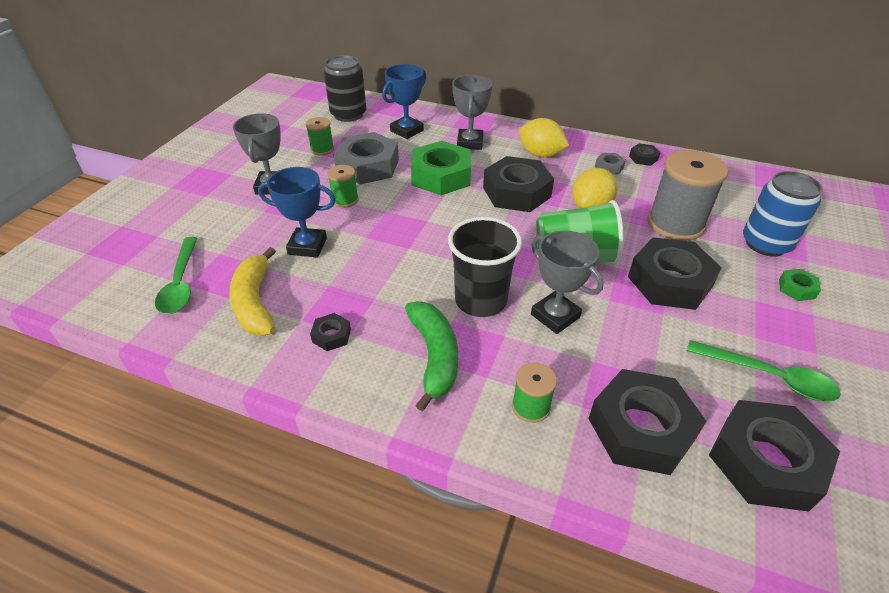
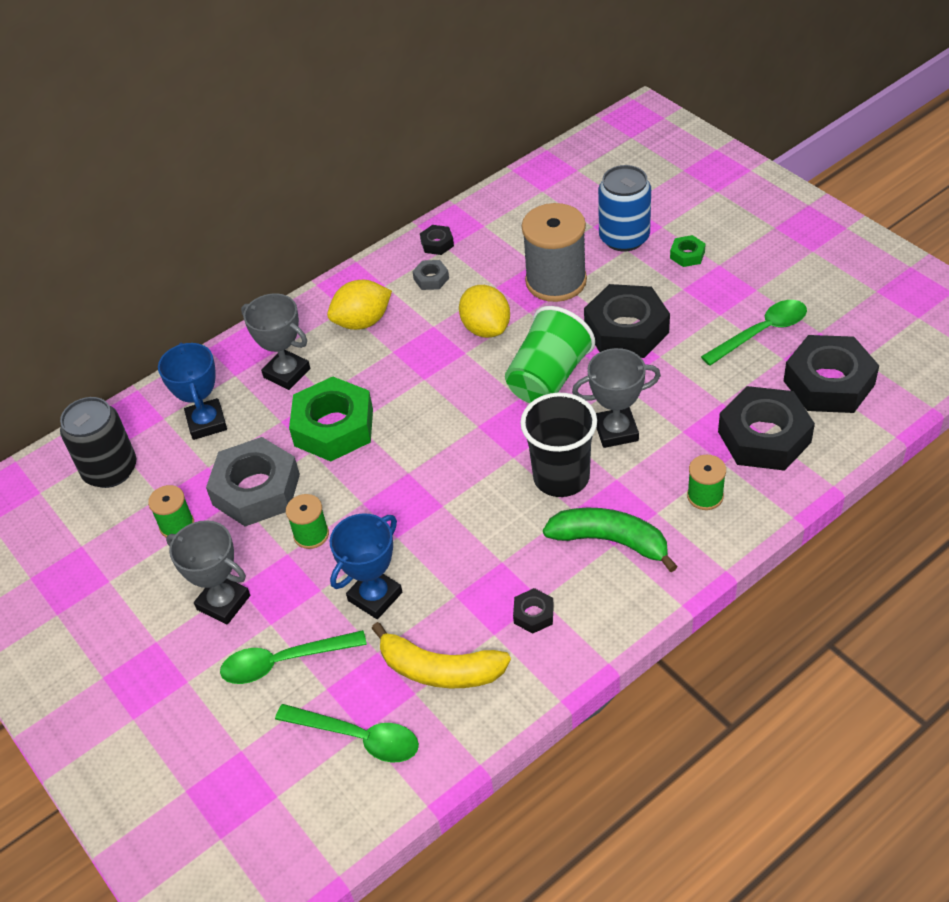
camera: 55 degrees left, 5 degrees up
black nut [483,156,554,212] -> none
none -> green spoon [220,630,367,684]

